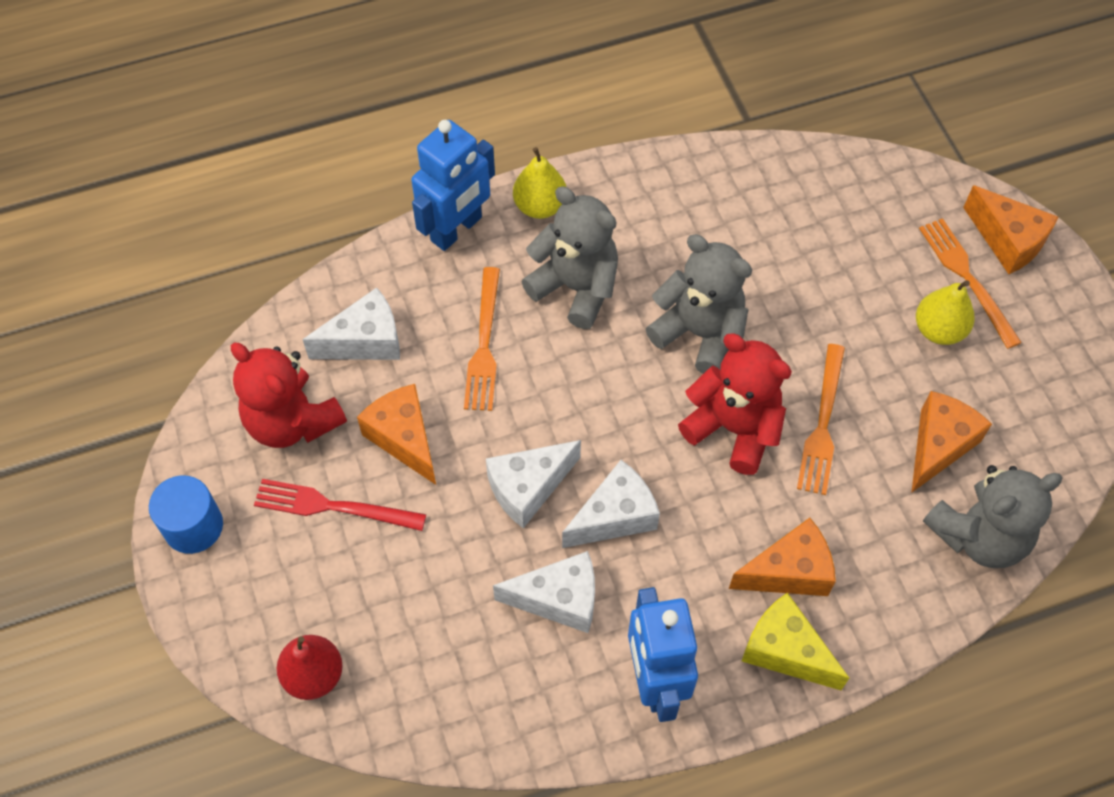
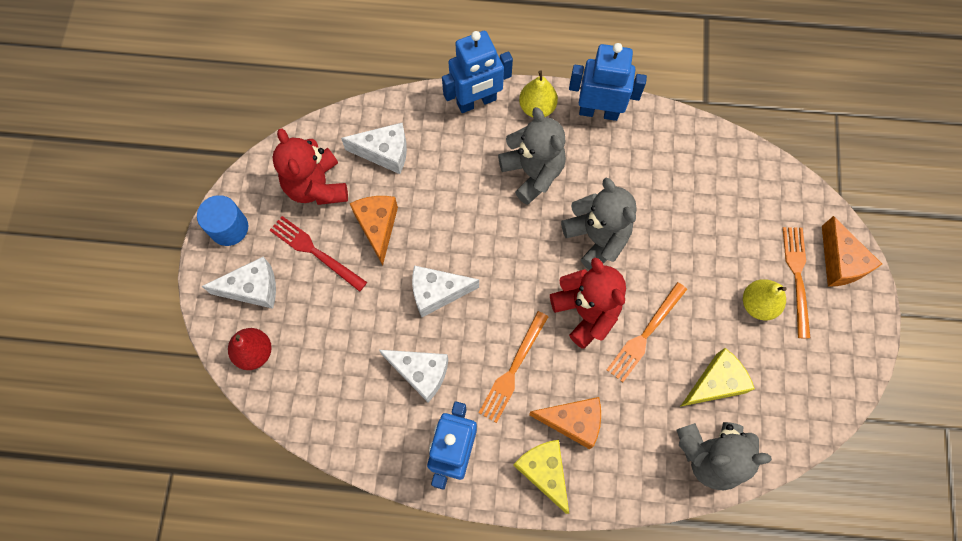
camera: 25 degrees right, 10 degrees up
orange fork [464,267,500,411] -> orange fork moved to [479,311,548,423]
white cheese [562,460,660,548] -> white cheese moved to [201,257,276,309]
orange cheese [911,391,992,493] -> yellow cheese [680,348,755,407]
none -> blue robot [569,43,647,121]

